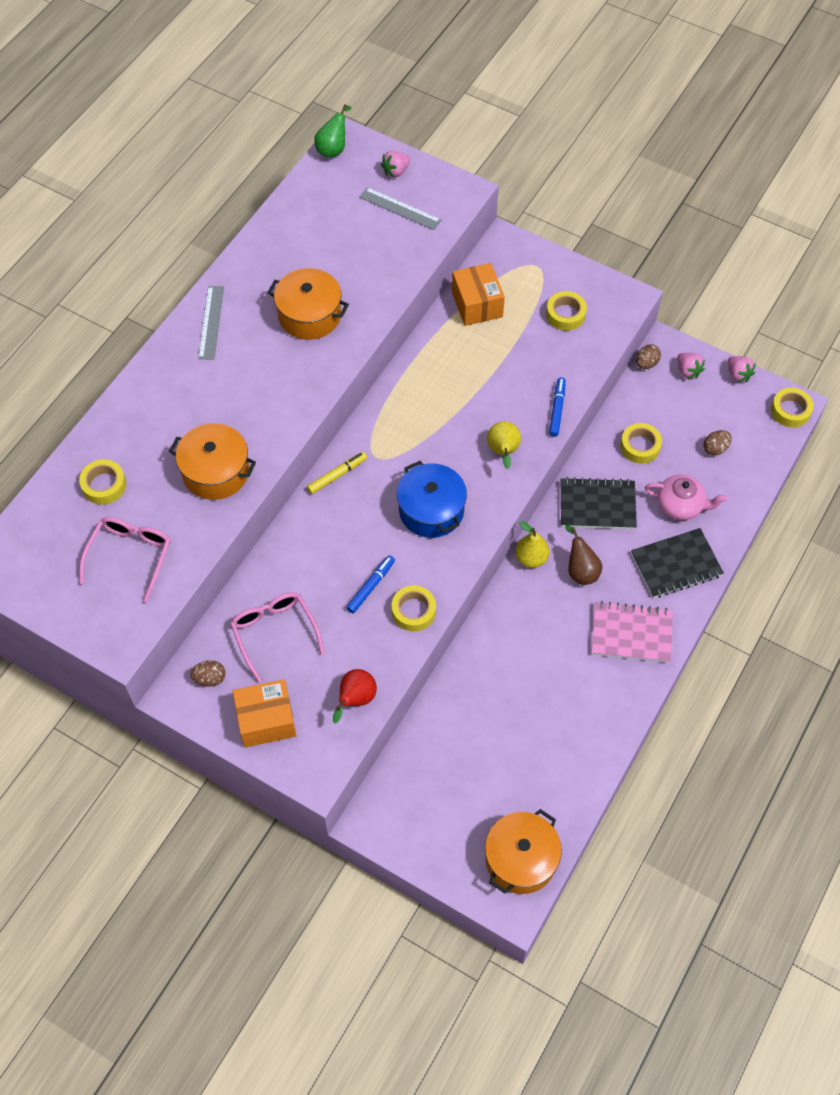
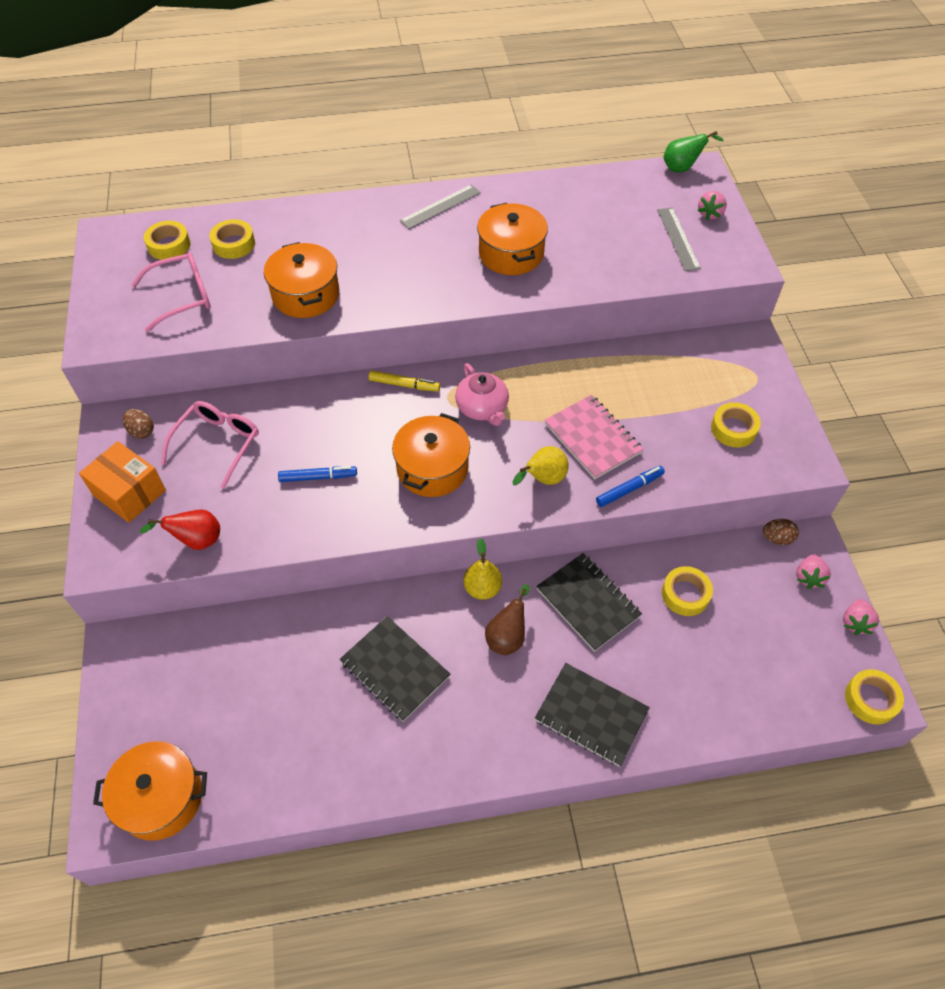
camera: 50 degrees right, 5 degrees down
pink strawberry [381,151,410,178] -> pink strawberry turned 75 degrees counterclockwise [697,191,727,220]
yellow tape [392,585,436,632] -> yellow tape moved to [144,221,191,260]
blue pot [397,461,467,538] -> orange pot [392,413,470,497]
orange box [452,263,505,326] -> none
pink notebook [592,601,673,663] -> pink notebook moved to [544,395,643,479]
pink teapot [645,474,727,520] -> pink teapot moved to [455,363,509,426]
brown egg [703,430,732,456] -> none
none -> black notebook [340,616,450,722]

